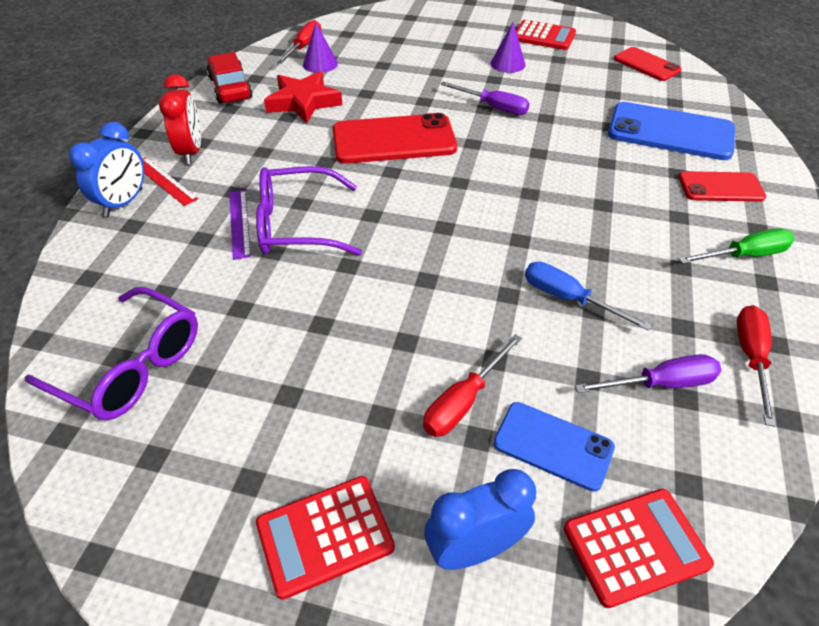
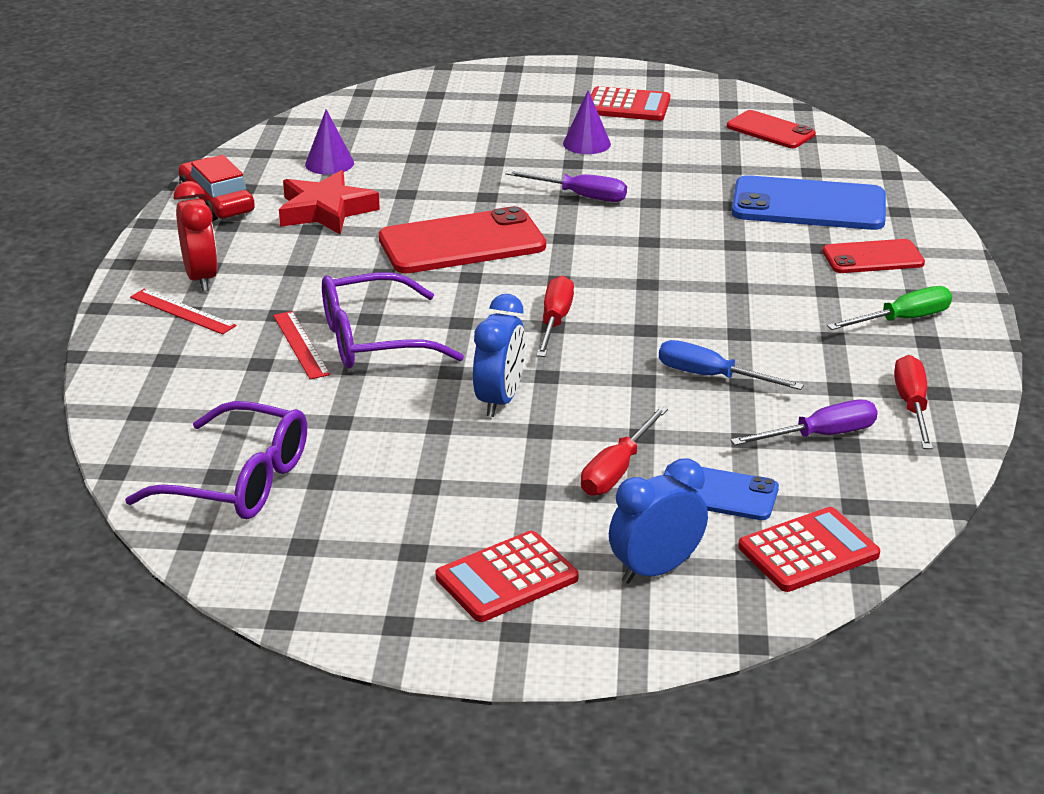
camera: 10 degrees left, 15 degrees down
blue clock [69,122,144,217] -> blue clock moved to [473,294,525,417]
purple ruler [229,190,251,260] -> red ruler [273,311,330,379]
red screwdriver [276,20,321,64] -> red screwdriver moved to [536,275,574,357]

